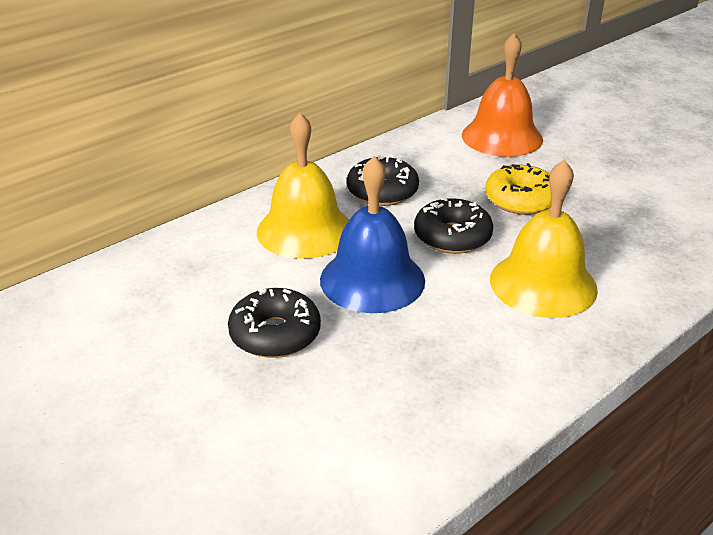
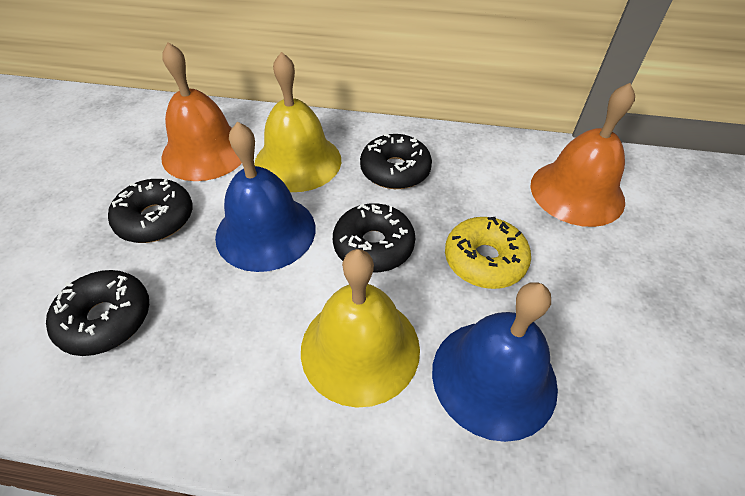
camera: 50 degrees right, 15 degrees up
none -> black donut [46,270,149,356]
none -> orange bell [161,42,242,181]
none -> blue bell [432,282,558,442]

